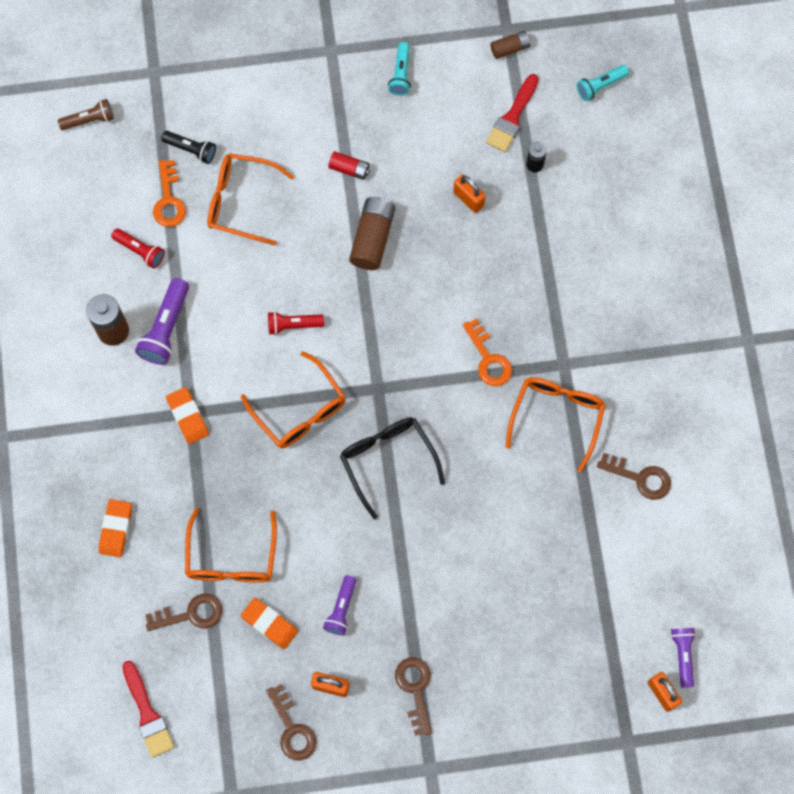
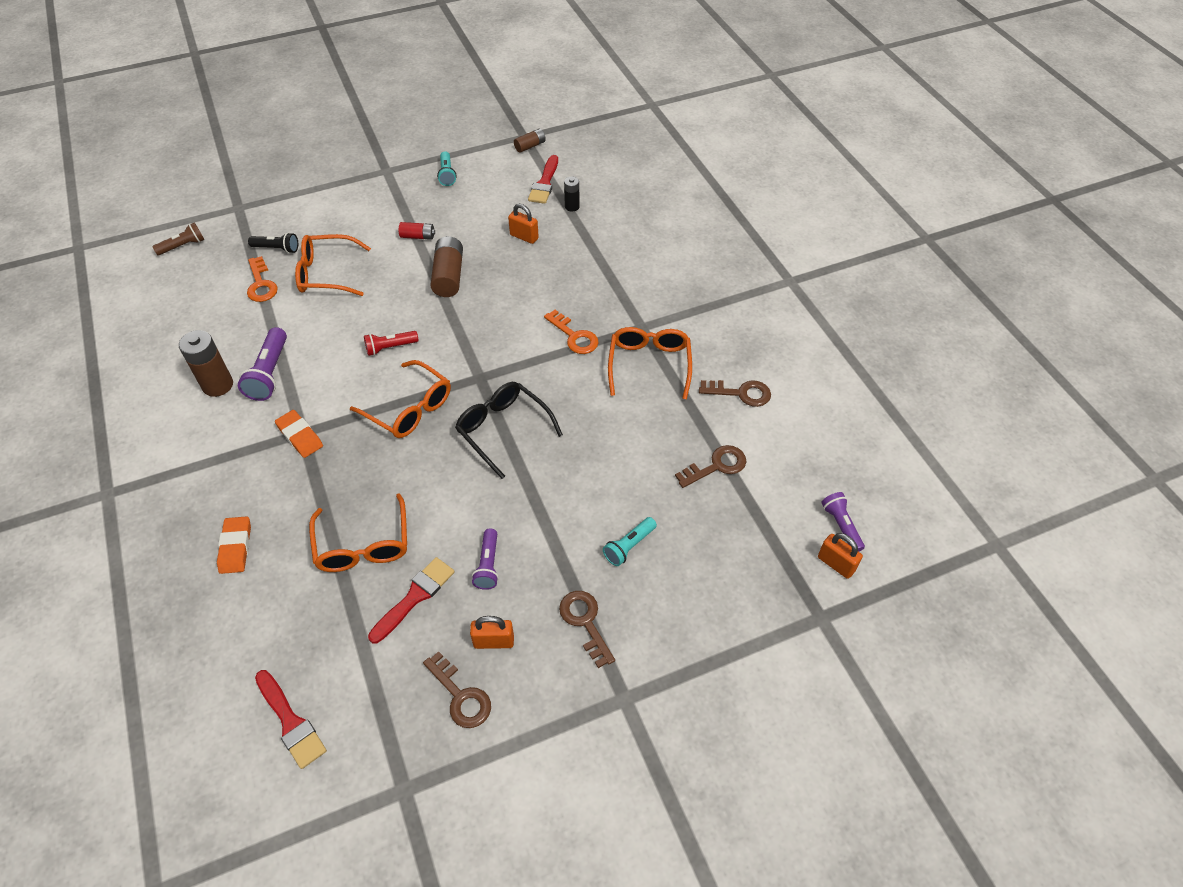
camera: 15 degrees left, 20 degrees down
red flashlight [111,228,165,268] -> none
brown key [145,593,222,631] -> brown key moved to [675,445,746,488]
orange eraser [241,598,298,649] -> red brush [368,557,455,643]
turquoise flashlight [576,65,629,101] -> turquoise flashlight moved to [603,517,657,566]

